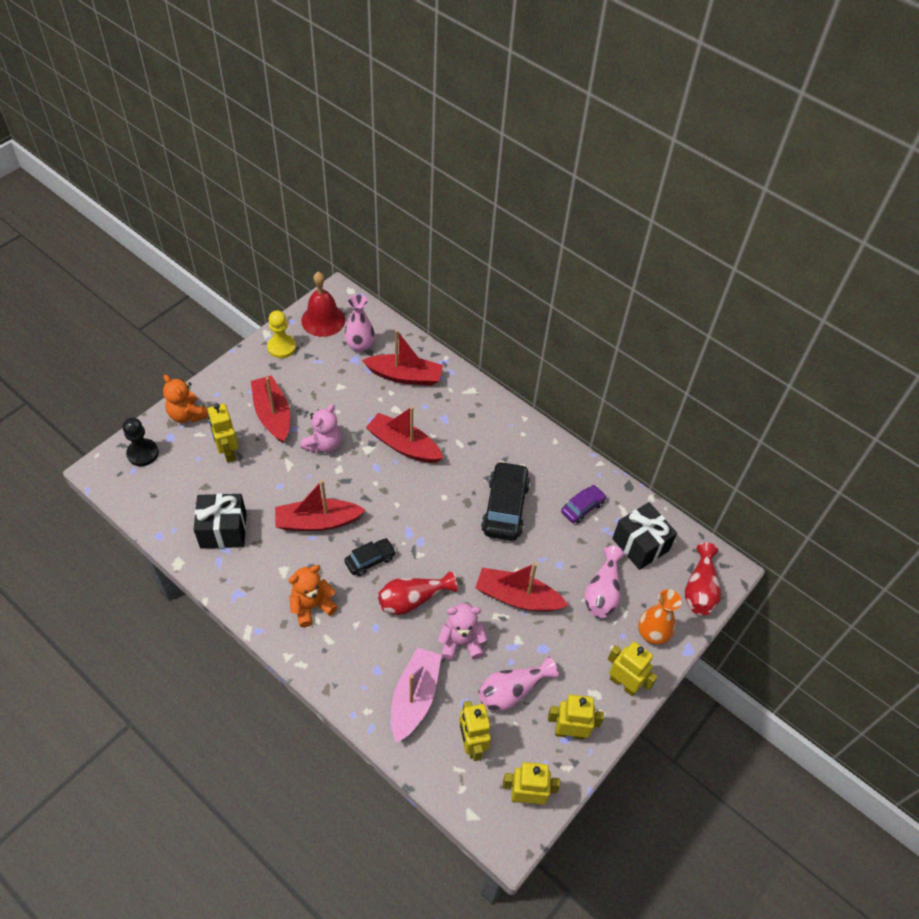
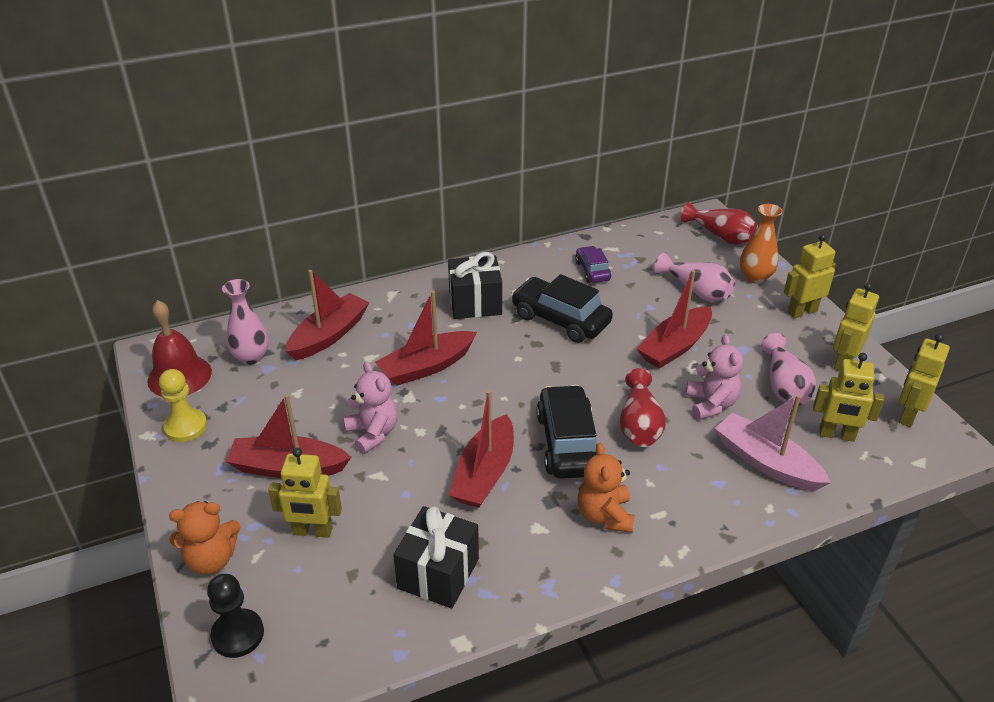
camera: 60 degrees left, 15 degrees down
black car [344,538,396,576] -> black car [536,385,597,479], size x1.77
pink teddy bear [438,603,487,660] -> pink teddy bear turned 150 degrees clockwise [686,334,743,420]
black gift [612,502,677,570] -> black gift moved to [448,252,502,319]

